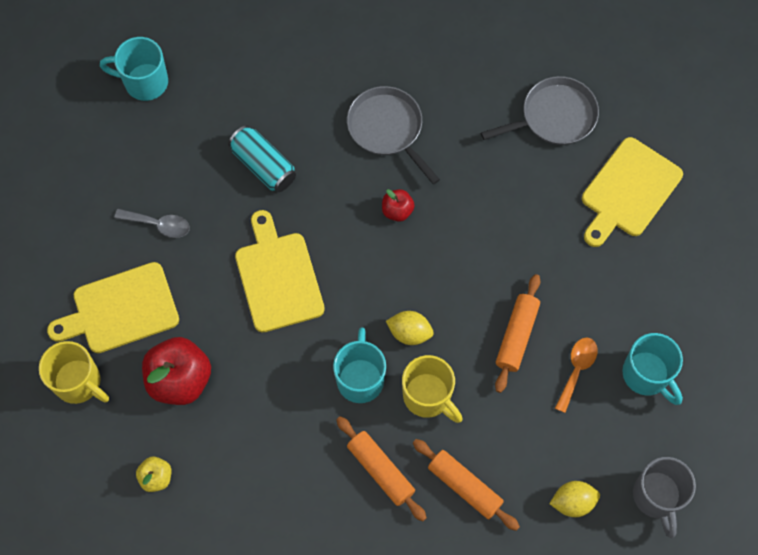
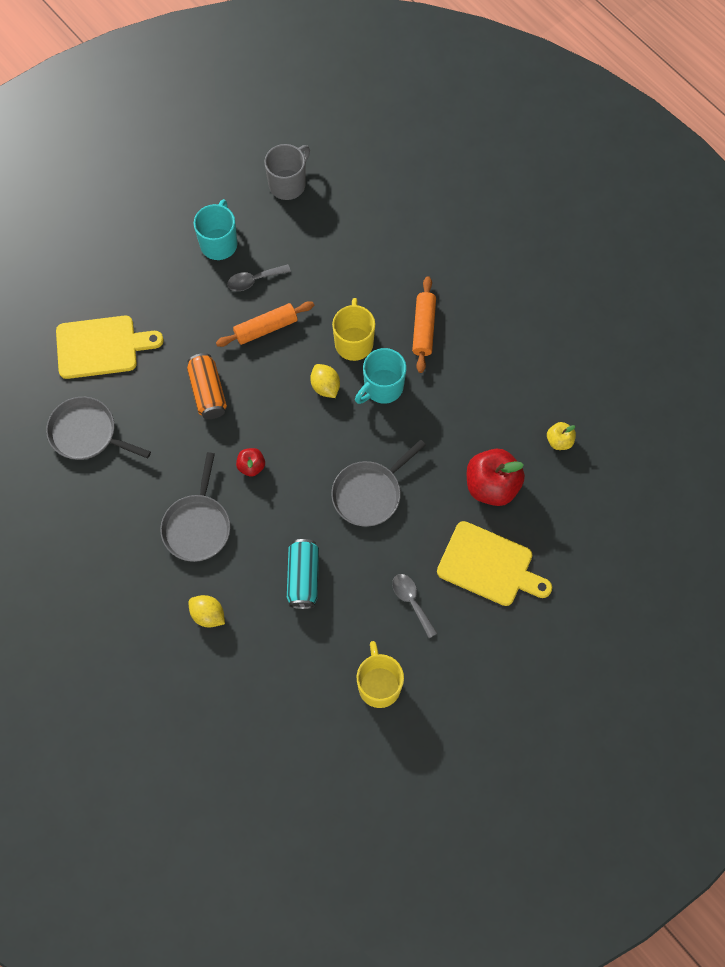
camera: 135 degrees left, 0 degrees up
yellow mug [39,341,109,404] -> yellow mug moved to [357,641,404,708]
turquoise mug [100,37,168,101] -> none
yellow cutting board [235,210,325,332] -> grey pan [331,439,426,527]
orange rolling pin [413,439,520,531] -> none
yellow lemon [550,481,600,517] -> yellow lemon moved to [189,595,225,627]
orange spoon [555,337,598,413] -> grey spoon [227,264,291,291]
none -> orange can [187,353,227,419]

